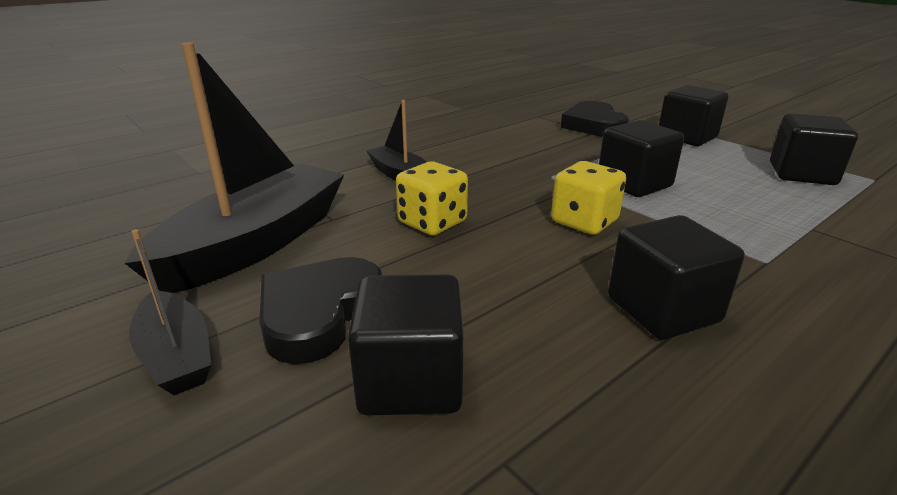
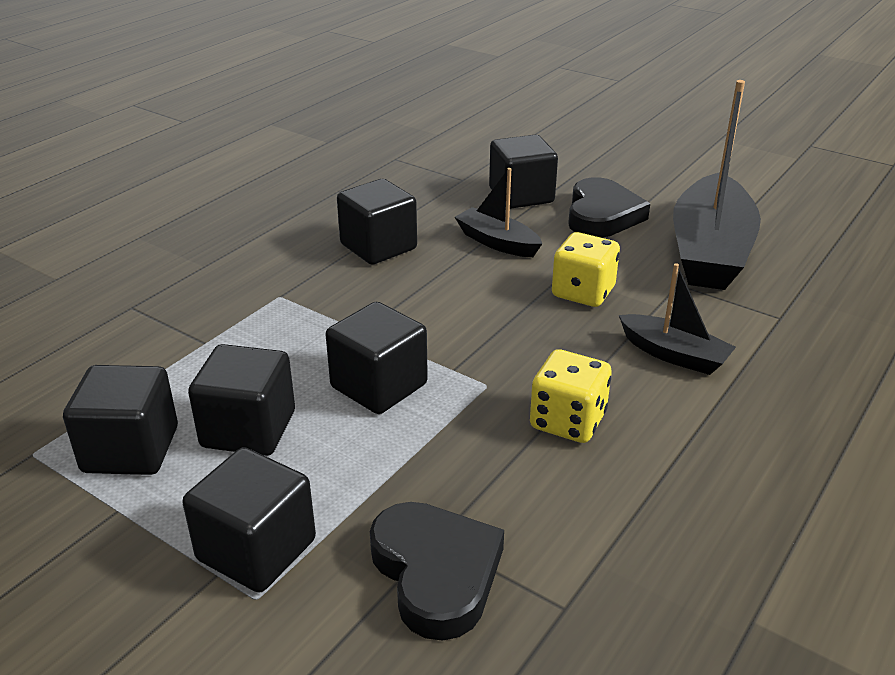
camera: 165 degrees right, 5 degrees up
black boat [129,229,211,395] -> black boat moved to [455,168,543,257]
yellow dice [551,161,626,235] -> yellow dice moved to [530,349,612,443]
none -> black cube [188,344,295,456]

